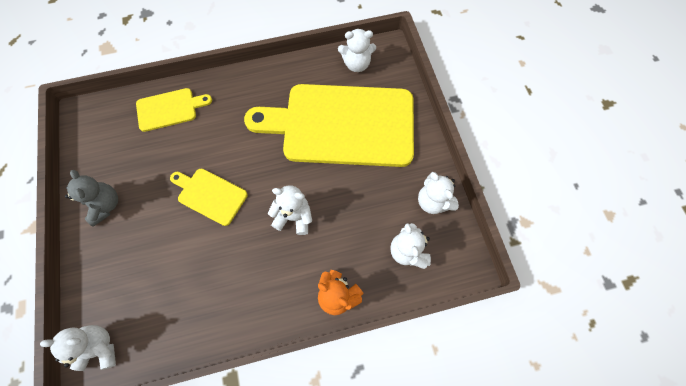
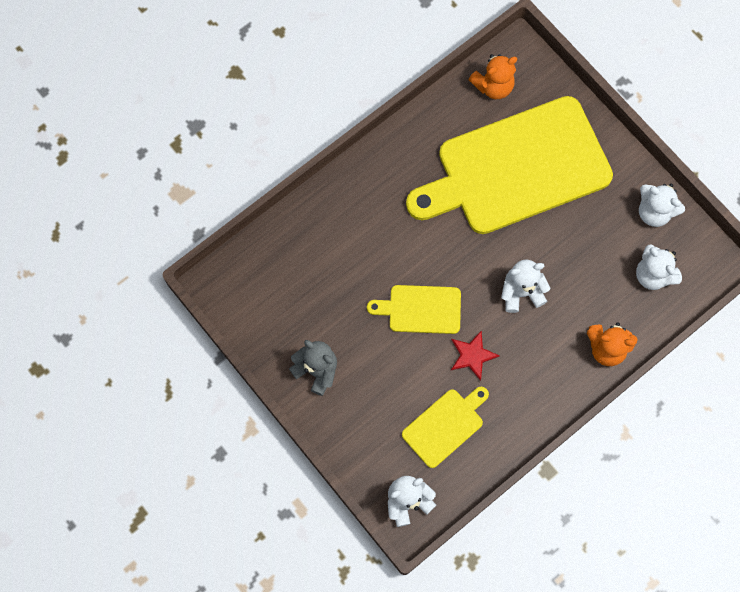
camera: 25 degrees left, 5 degrees up
yellow cutting board [136,88,212,132] -> yellow cutting board moved to [402,386,489,468]
white teddy bear [338,29,376,72] -> orange teddy bear [468,54,517,99]
none -> red star [451,330,500,381]

